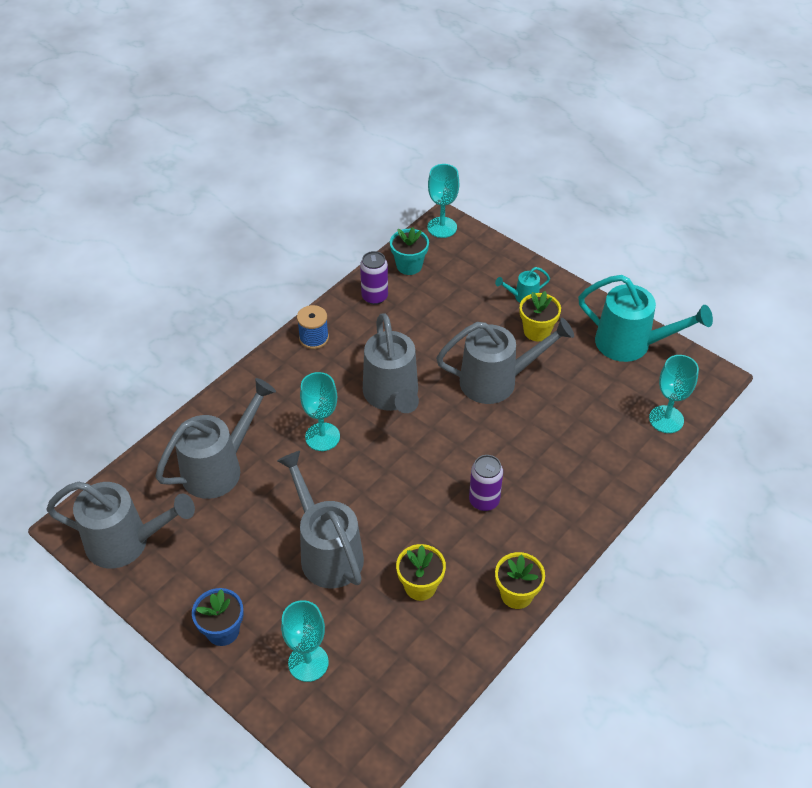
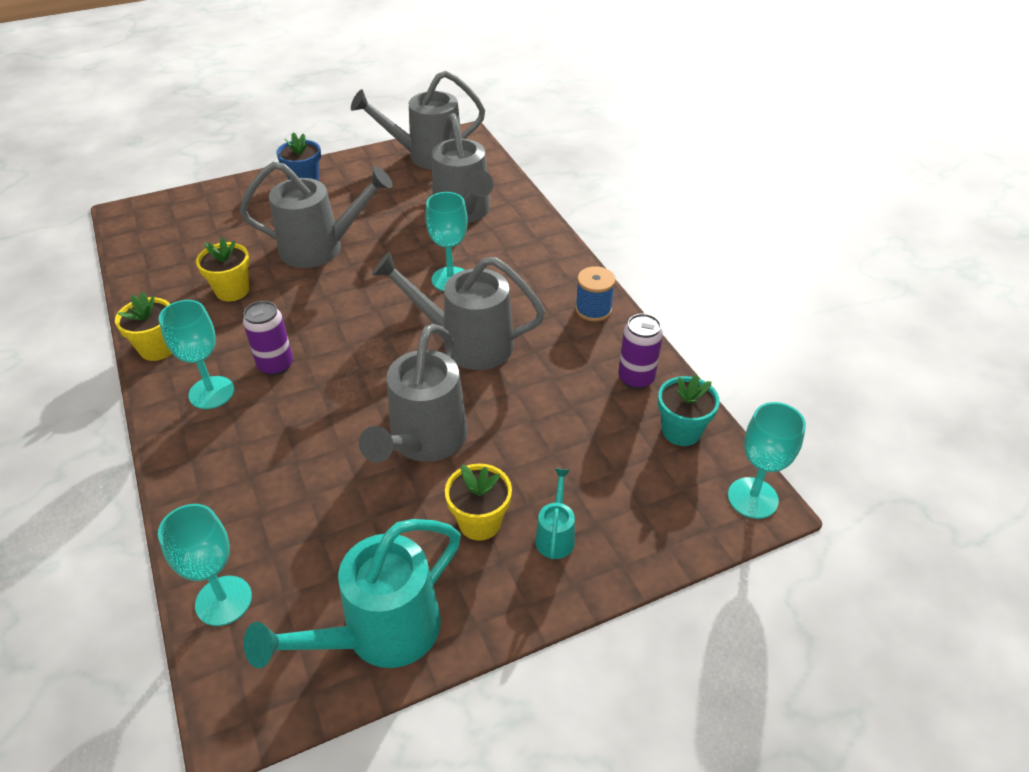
camera: 115 degrees right, 5 degrees down
grey watering can [46,482,195,568] -> grey watering can turned 45 degrees clockwise [351,71,485,170]
turquoise goblet [281,600,329,682] -> turquoise goblet moved to [159,300,234,409]

